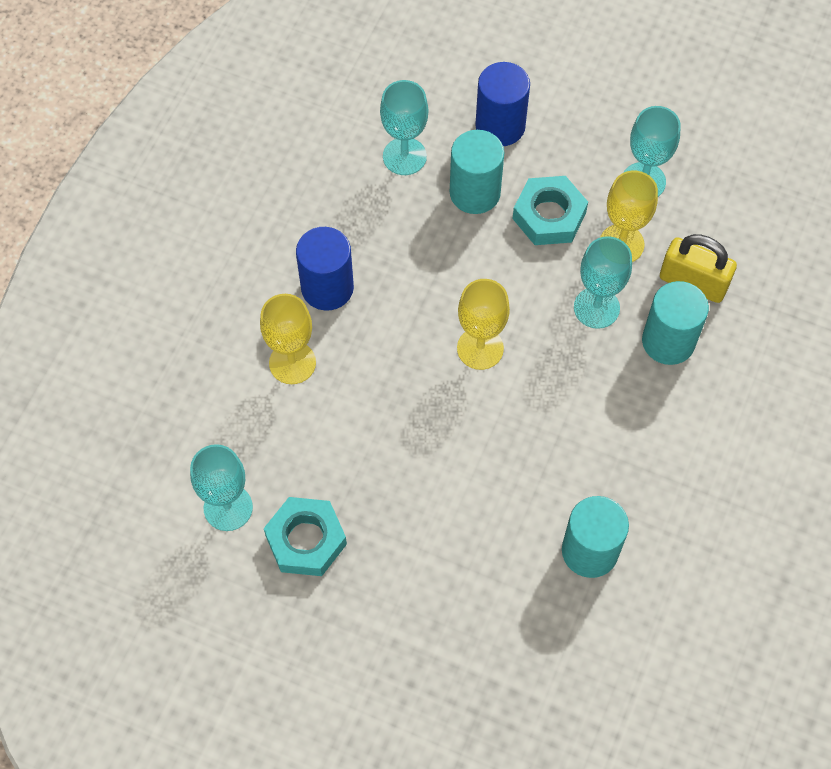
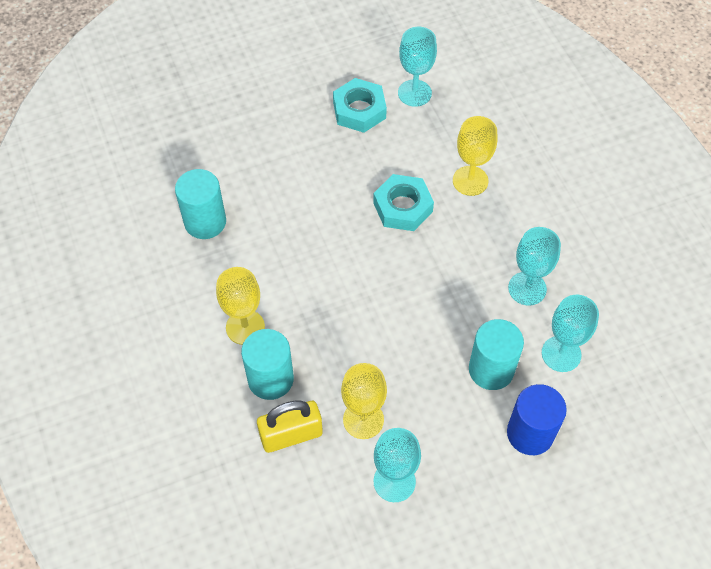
camera: 135 degrees right, 5 degrees down
blue cylinder [296,227,354,311] -> none
yellow goblet [457,279,510,370] -> yellow goblet moved to [216,267,265,345]
turquoise nut [512,176,588,245] -> turquoise nut moved to [373,174,434,231]
turquoise goblet [574,236,632,329] -> turquoise goblet moved to [508,227,561,305]

